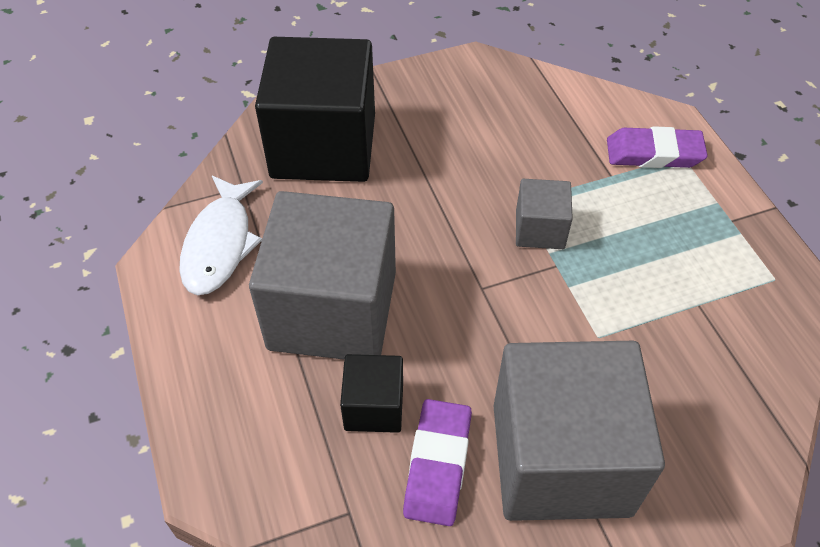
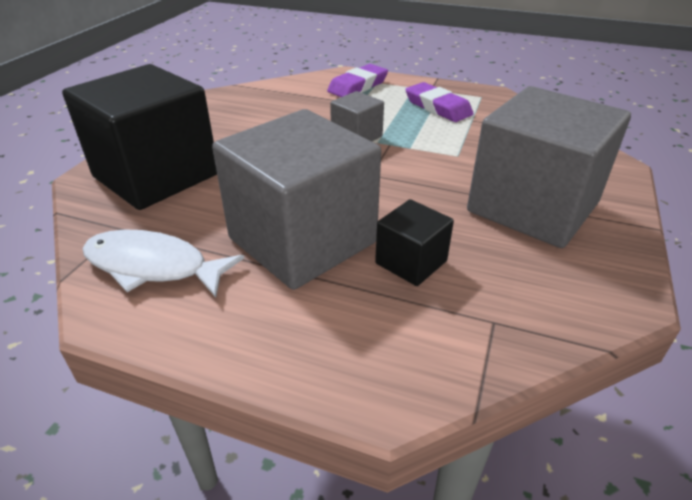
camera: 50 degrees left, 15 degrees down
white fish [179,176,263,295] -> white fish turned 150 degrees clockwise [82,229,244,297]
purple eraser [403,399,472,526] -> purple eraser moved to [405,82,474,122]

